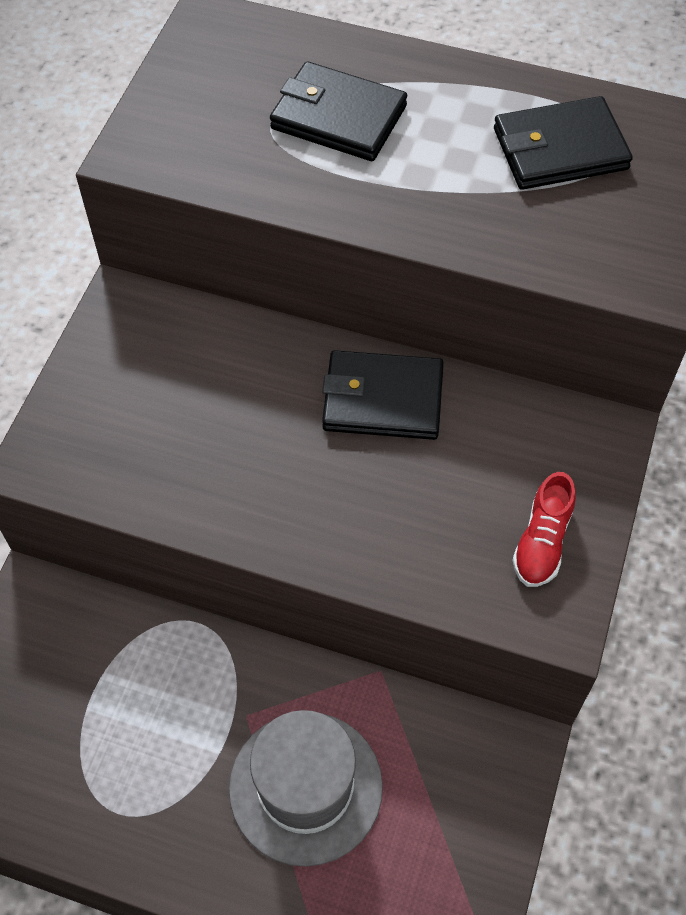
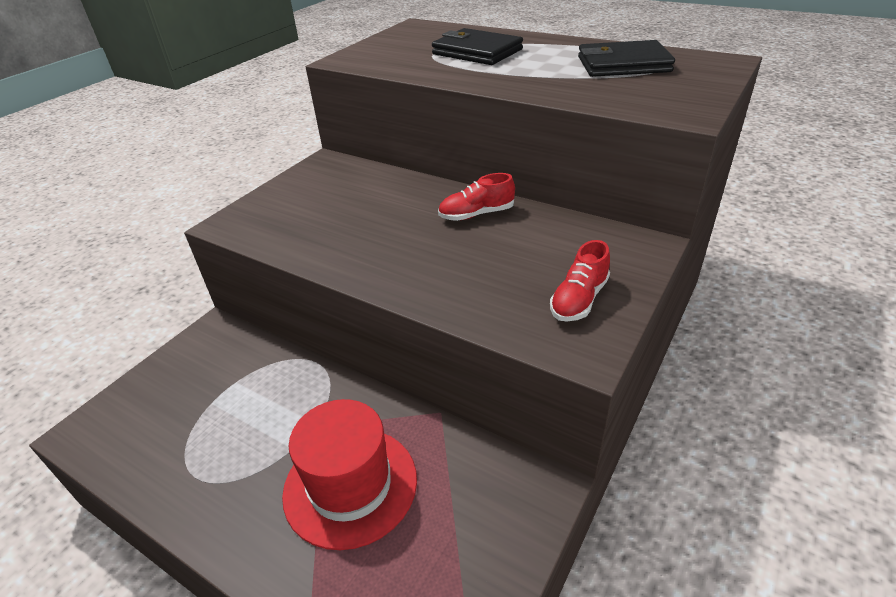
camera: 15 degrees right, 20 degrees down
grey hat [229,710,383,867] -> red hat [282,399,417,550]
black wallet [322,350,444,440] -> red shoe [438,173,515,221]

